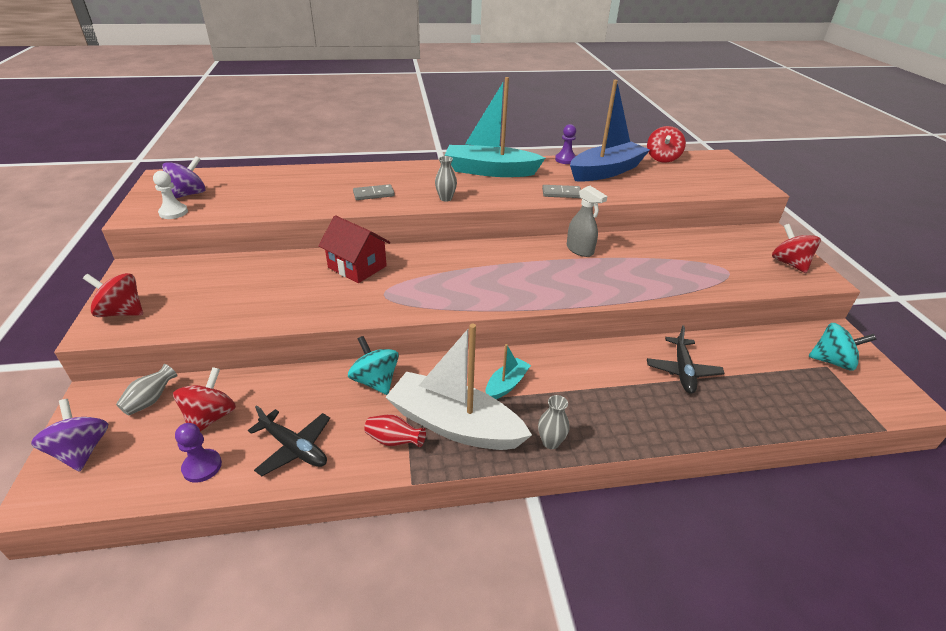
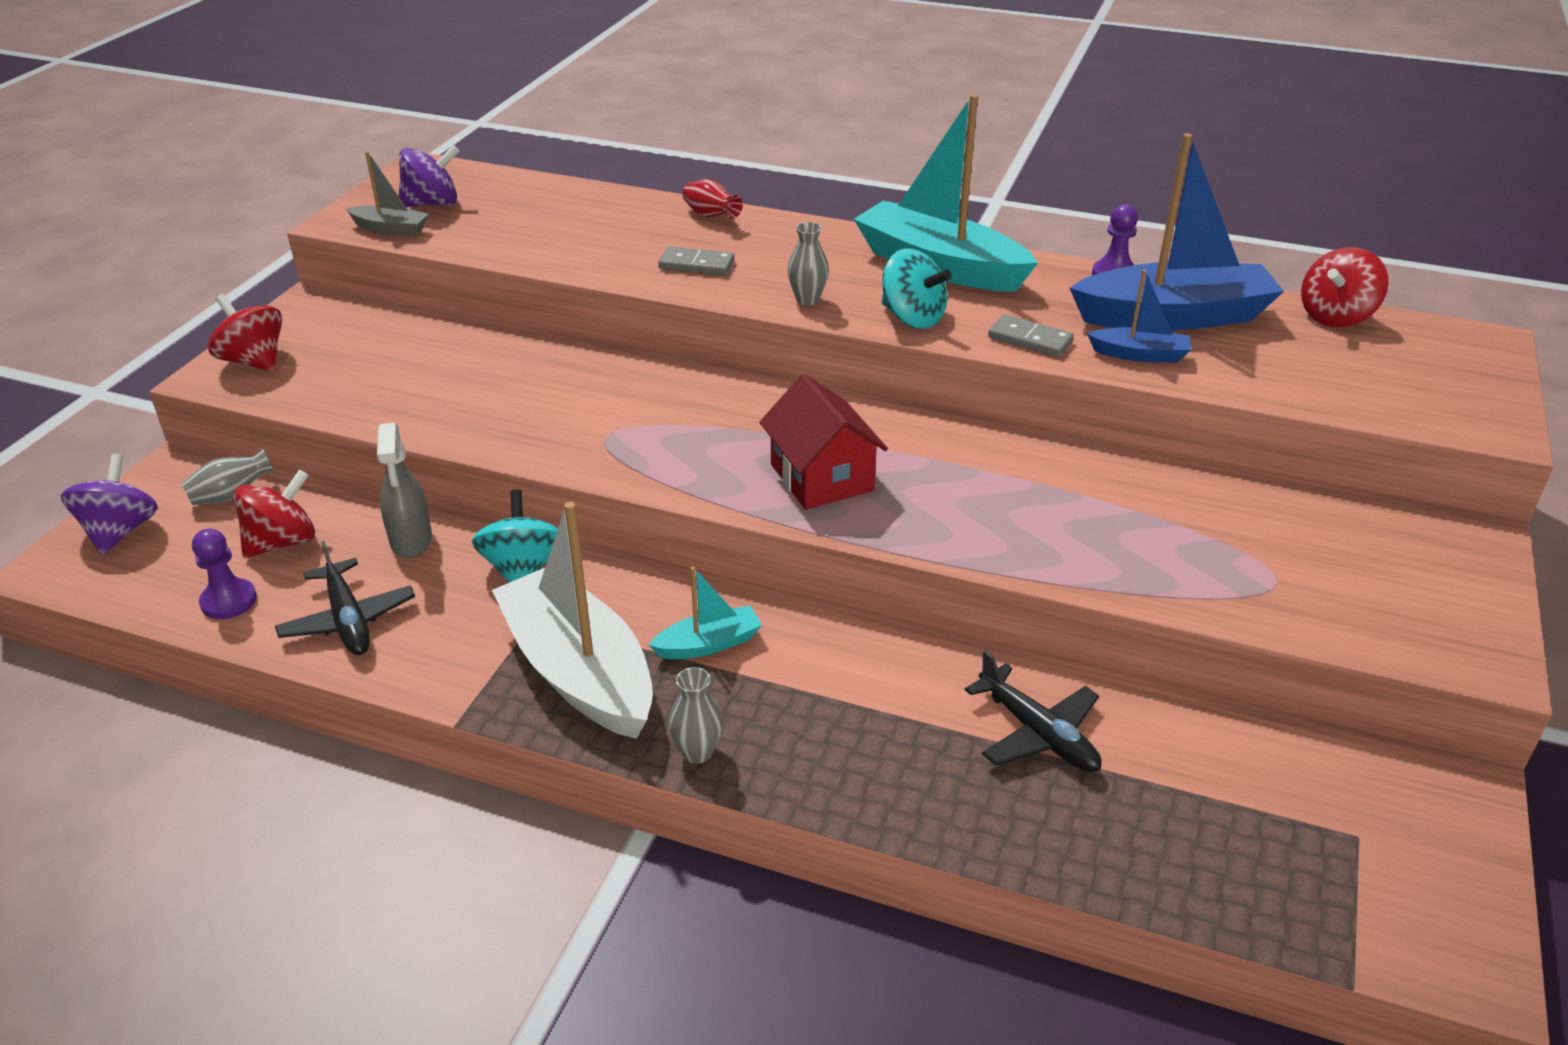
camera: 30 degrees right, 0 degrees up
white pawn [153,171,188,219] -> grey boat [346,151,429,236]
red house [318,215,390,283] -> red house moved to [760,374,888,510]
red vase [364,414,426,447] -> red vase moved to [682,179,743,218]
grey spray bottle [567,186,607,257] -> grey spray bottle moved to [377,423,432,558]
black plane [647,325,725,394] -> black plane turned 75 degrees counterclockwise [965,650,1102,772]
red spinning top [772,224,821,273] -> none
turquoise spinning top [808,323,877,371] -> turquoise spinning top moved to [882,249,952,329]
none -> blue boat [1087,270,1191,363]

